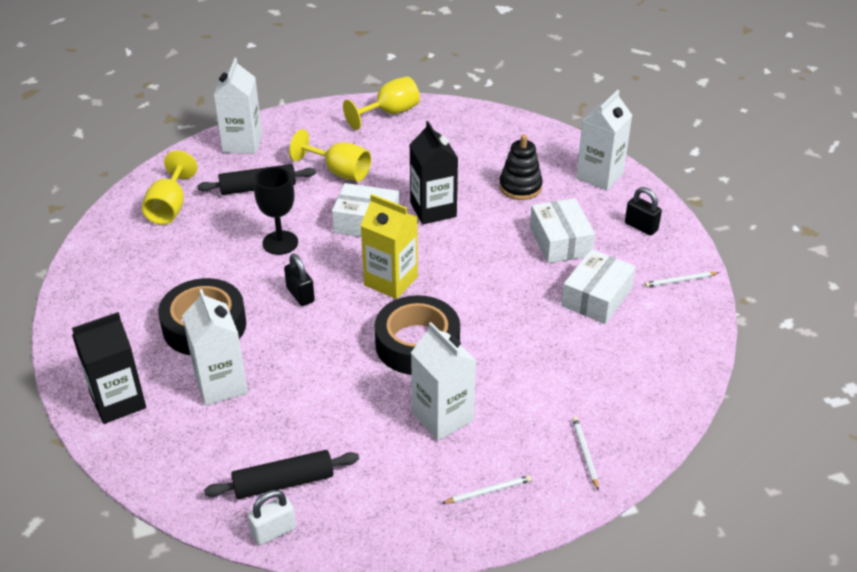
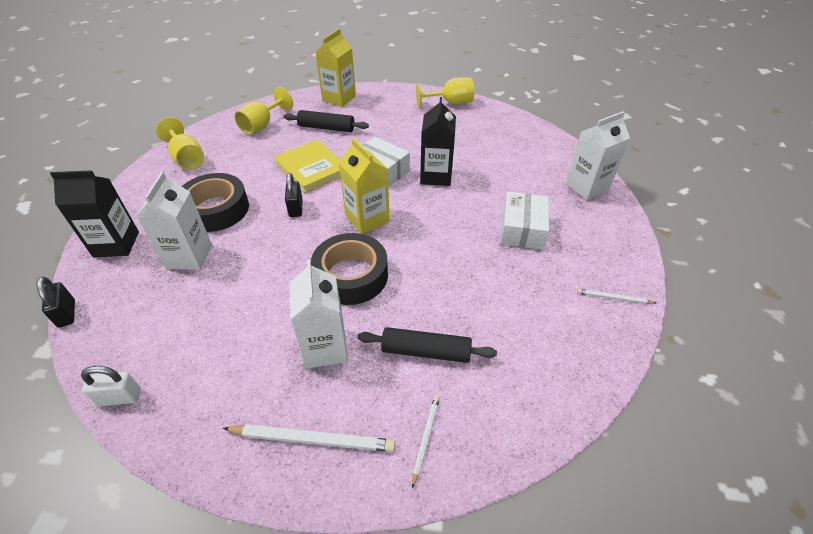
camera: 25 degrees right, 5 degrees up
black rolling pin [204,450,359,499] -> black rolling pin moved to [358,327,497,363]
white carton [213,58,262,154] -> yellow carton [315,29,356,107]
black goblet [254,167,298,255] -> yellow book [274,140,341,193]
yellow goblet [289,129,371,181] -> yellow goblet moved to [156,117,204,170]
white pencil [442,475,531,504] -> white pencil [222,424,395,452], size x1.82
black stacking toy [499,135,543,200] -> none
white box [561,249,636,324] -> none
black padlock [625,187,662,236] -> black padlock moved to [36,277,75,328]

